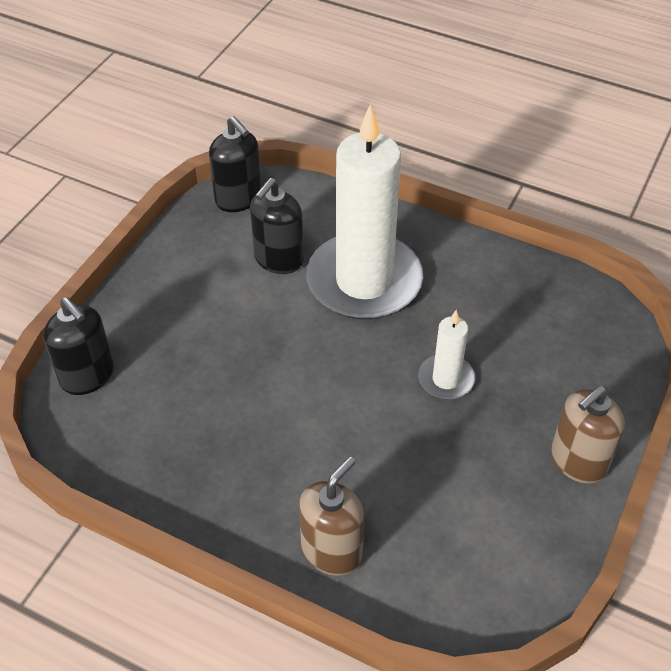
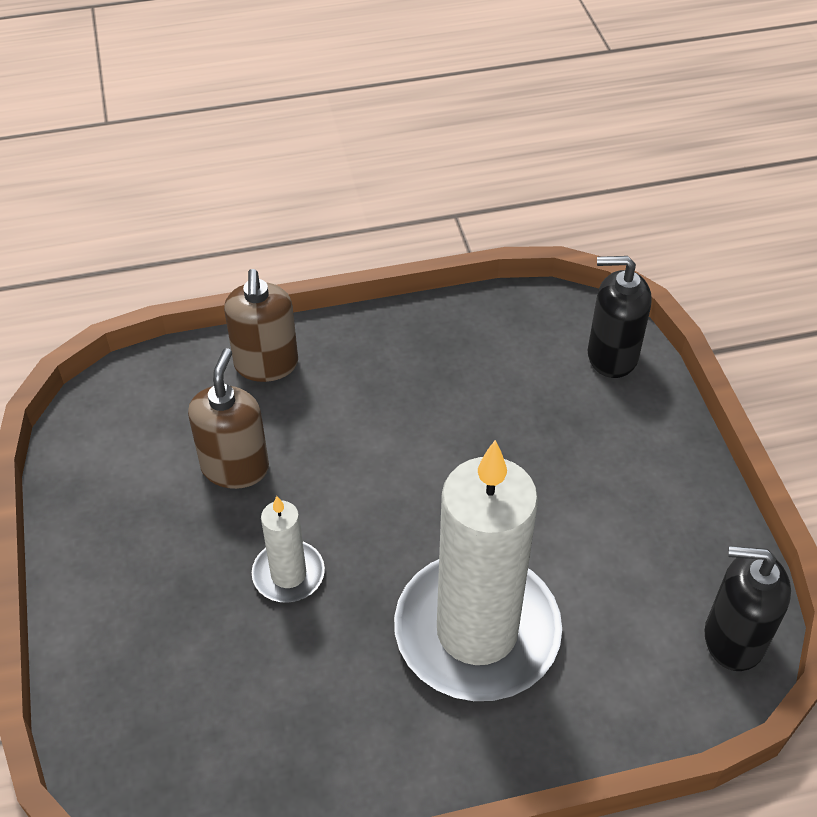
camera: 140 degrees right, 0 degrees up
black soap dispenser [250,178,304,274] -> none
brown soap dispenser [551,386,625,484] -> brown soap dispenser moved to [188,348,269,489]

